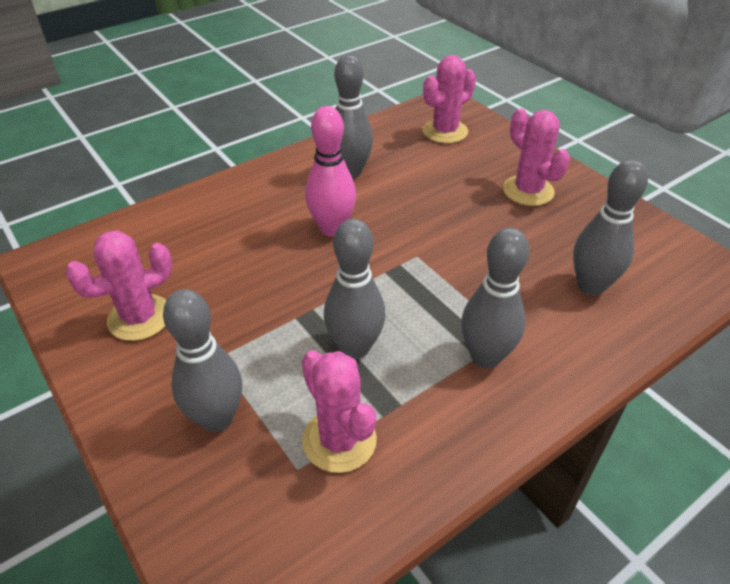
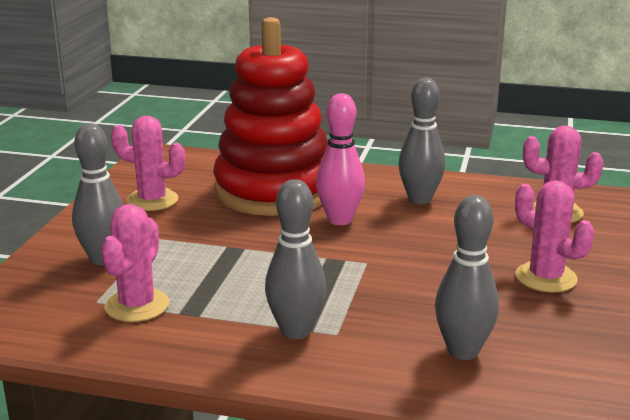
camera: 50 degrees right, 20 degrees down
grey bowling pin [324,219,386,359] -> none
pink cactus [503,109,570,206] -> pink cactus turned 60 degrees counterclockwise [515,180,594,292]
none -> red stacking toy [213,17,328,216]

